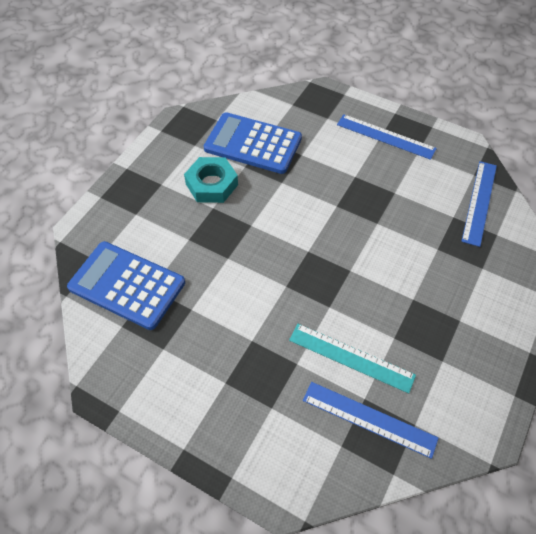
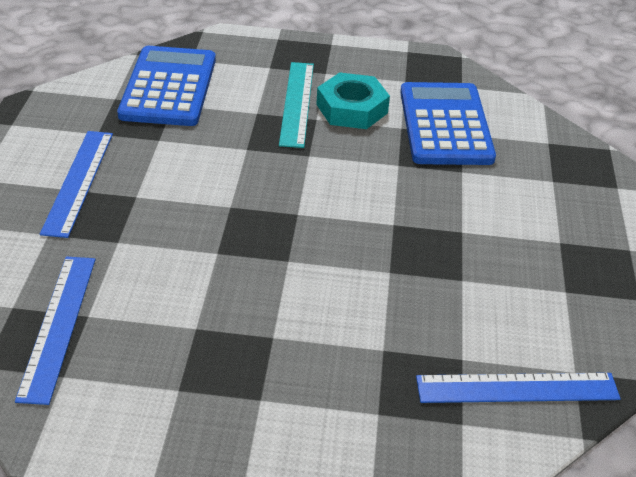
camera: 65 degrees right, 15 degrees down
turquoise ruler [289,324,416,393] -> turquoise ruler moved to [279,62,314,148]
blue ruler [337,114,437,160] -> blue ruler moved to [40,131,113,238]

